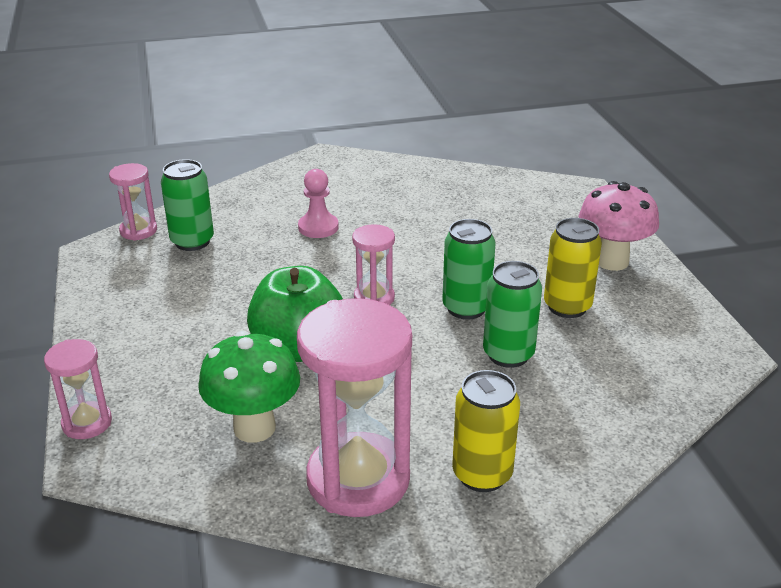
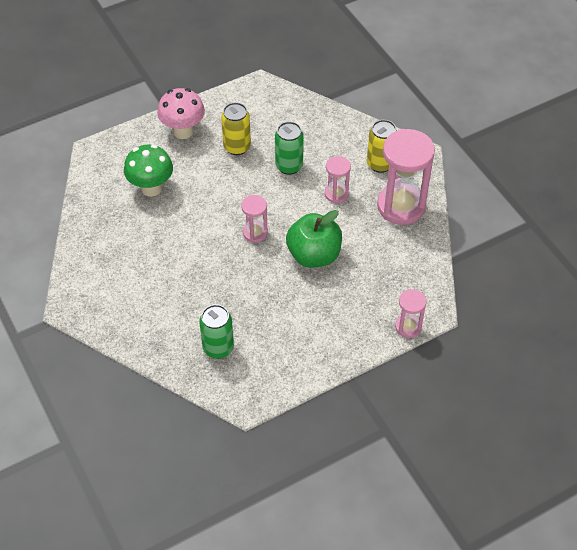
camera: 105 degrees left, 20 degrees up
pink hourglass [109,163,157,241] -> pink hourglass moved to [325,156,351,203]
green mushroom [198,331,300,443] -> green mushroom moved to [124,144,173,197]
pink pawn [298,169,339,238] -> none
green can [442,219,496,320] -> none

